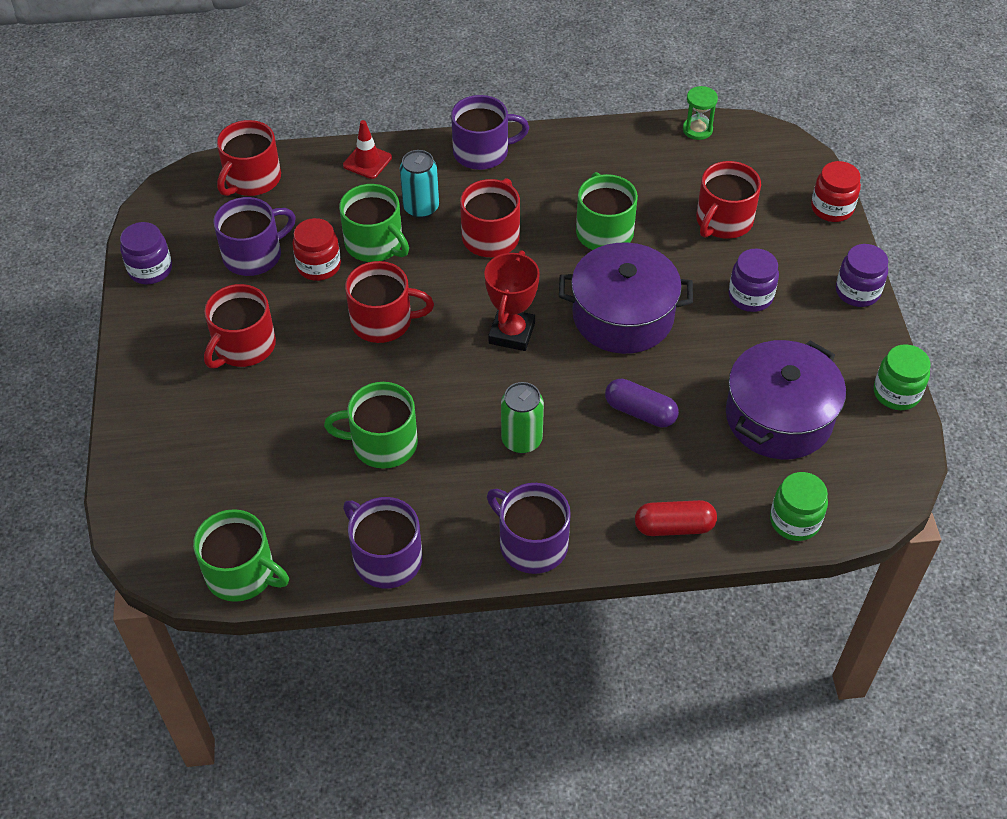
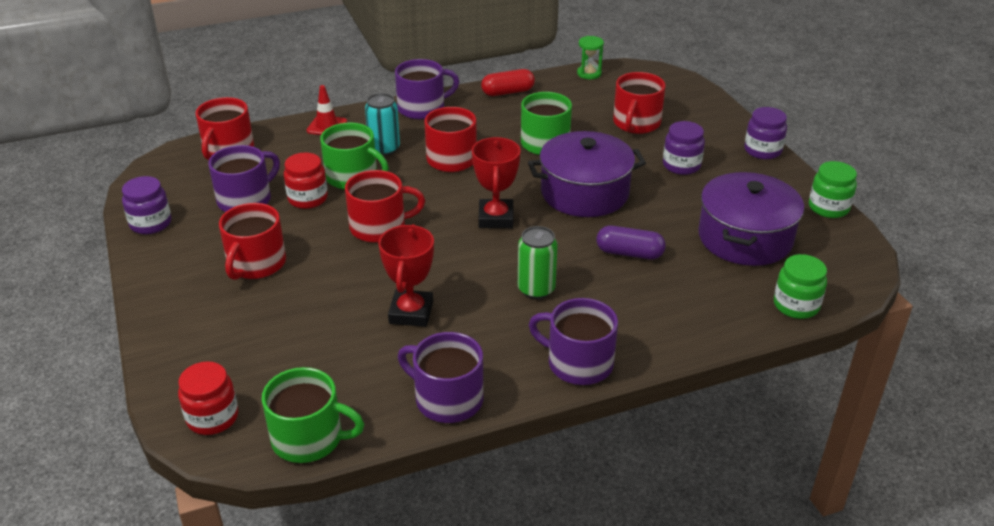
camera: 15 degrees left, 15 degrees down
green mug [324,382,418,469] -> red trophy [378,224,434,327]
red capsule [635,500,717,536] -> red capsule moved to [481,69,535,96]
red jar [811,161,861,222] -> red jar moved to [178,361,238,435]

